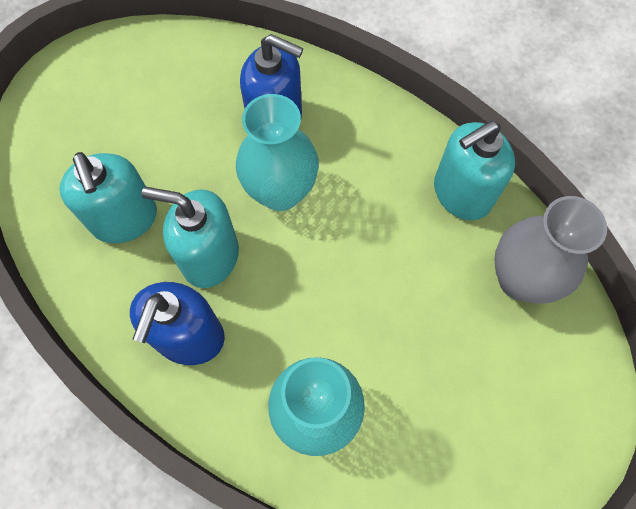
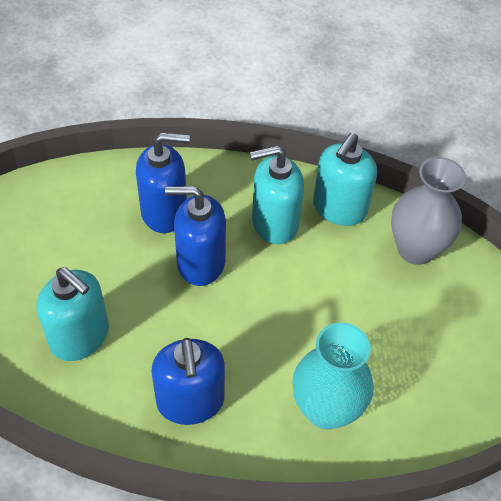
camera: 30 degrees left, 15 degrees down
turquoise soap dispenser [141,187,239,288] -> turquoise soap dispenser moved to [250,145,304,244]
turquoise vase [236,94,319,211] -> blue soap dispenser [165,186,226,286]

